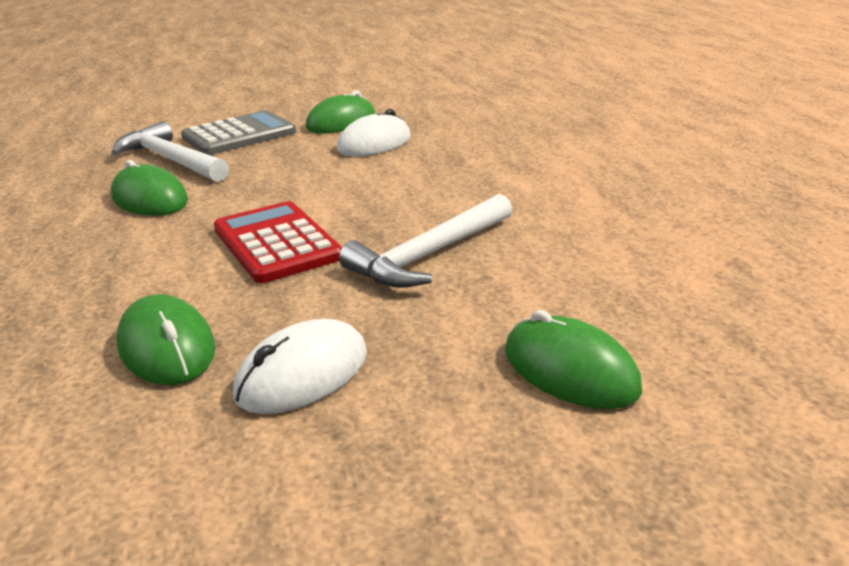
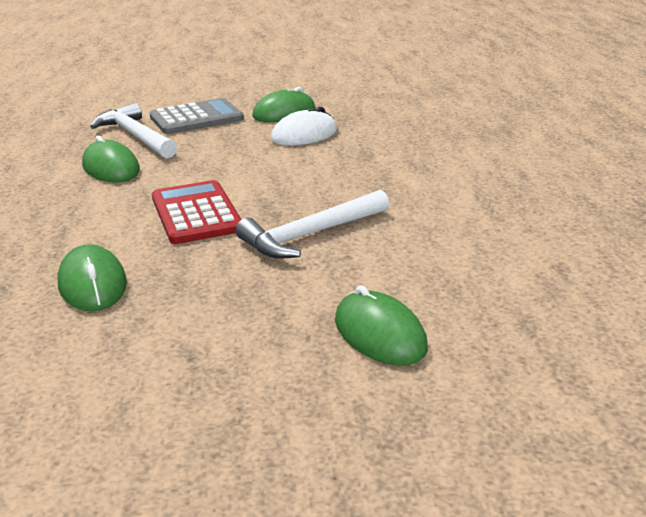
camera: 10 degrees right, 0 degrees up
white mouse [233,319,367,414] -> none

